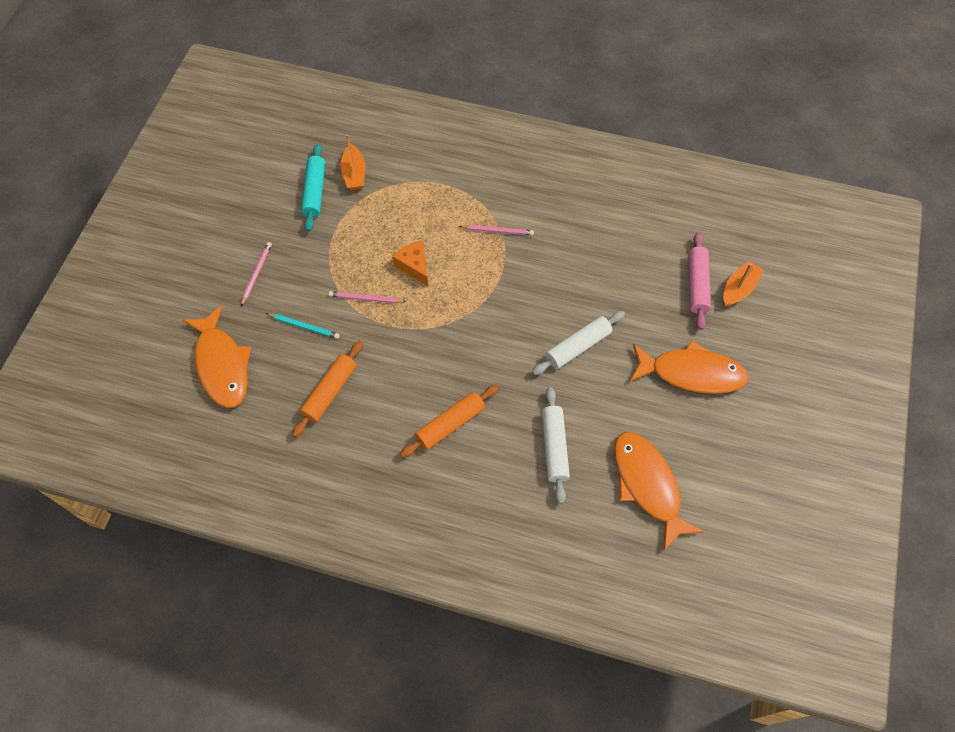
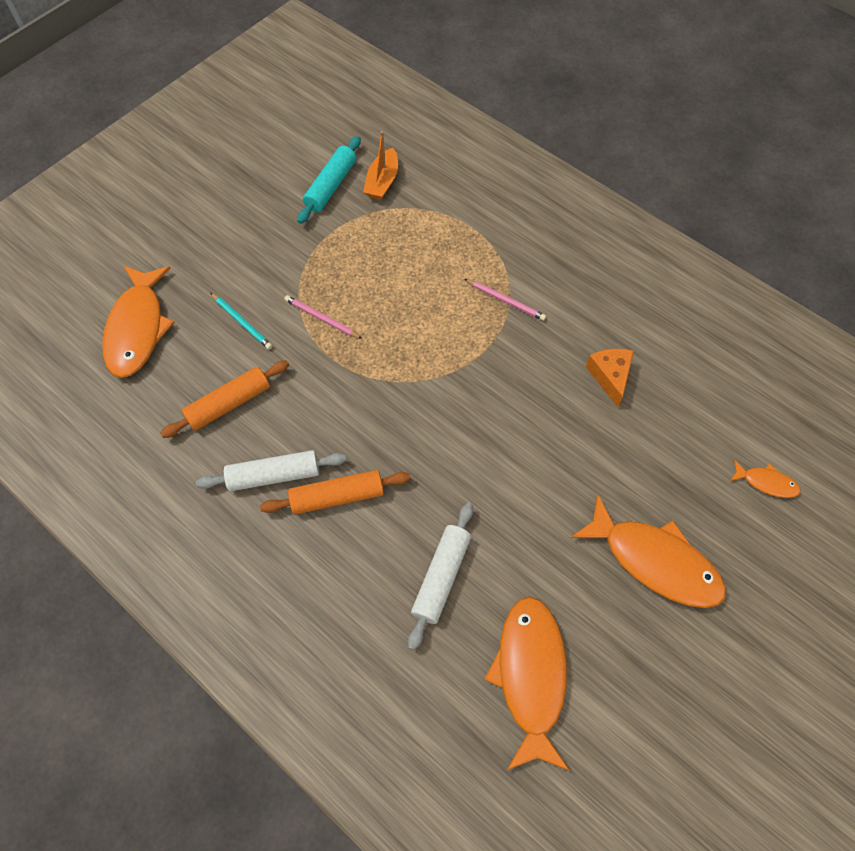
camera: 25 degrees right, 0 degrees up
pink pencil [241,242,272,306] -> none
orange cheese [392,241,428,286] -> orange cheese moved to [586,349,634,407]
white rolling pin [532,311,625,375] -> white rolling pin moved to [196,450,347,491]
pink rolling pin [689,232,711,330] -> none
orange boat [723,261,764,307] -> orange fish [730,460,801,498]

